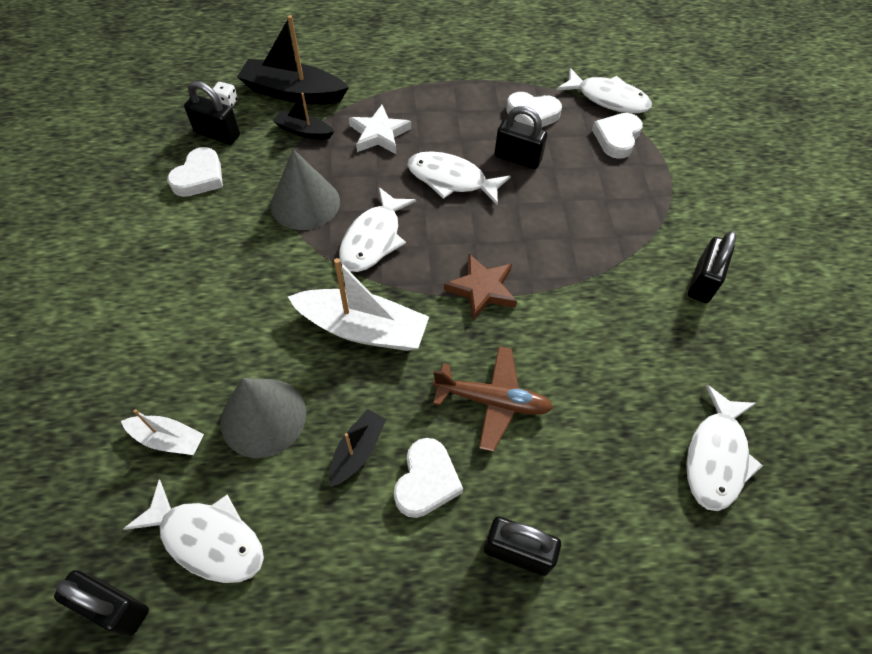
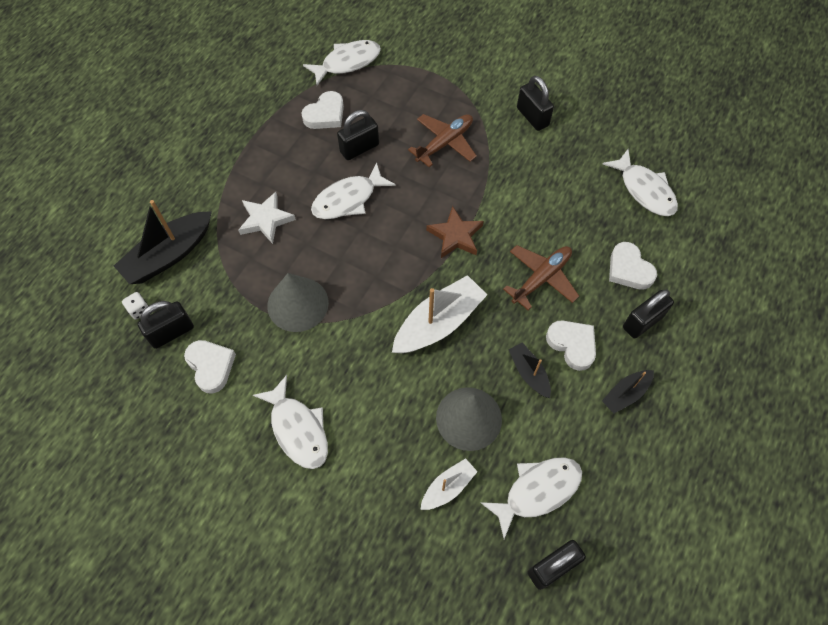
camera: 55 degrees left, 5 degrees up
black boat [273,93,334,139] -> black boat moved to [602,370,654,414]
white fish [339,187,416,272] -> white fish moved to [253,375,328,469]
white heart [592,113,643,159] -> white heart moved to [609,242,657,290]
none -> brown plane [408,114,477,167]

